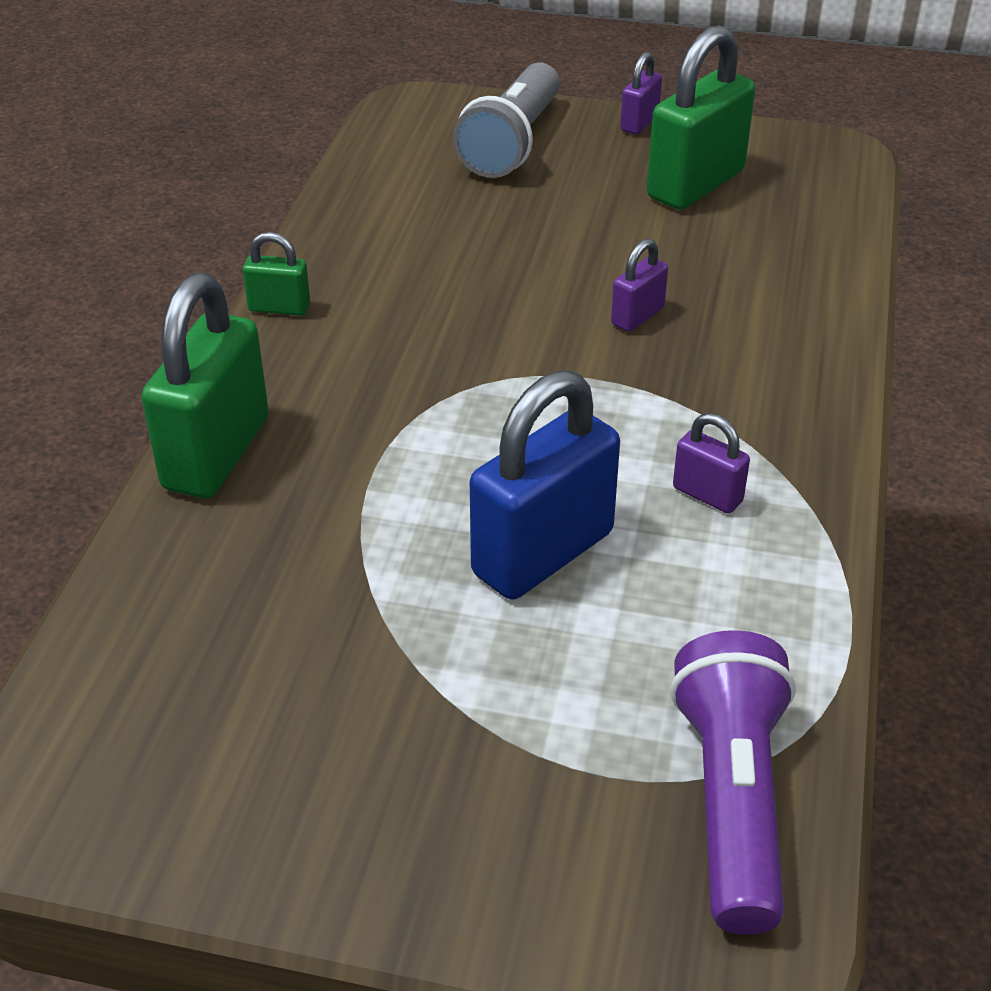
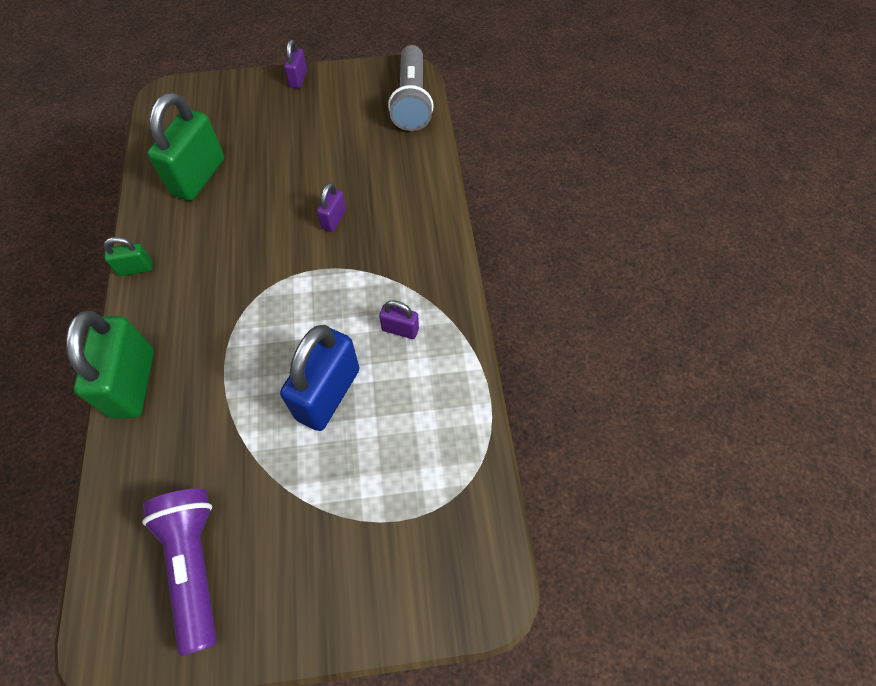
camera: 20 degrees left, 20 degrees up
grey flashlight [453,62,560,178] -> grey flashlight moved to [388,45,434,131]
green padlock [647,25,755,210] -> green padlock moved to [147,92,225,201]
purple flashlight [670,630,796,934] -> purple flashlight moved to [142,488,217,656]

